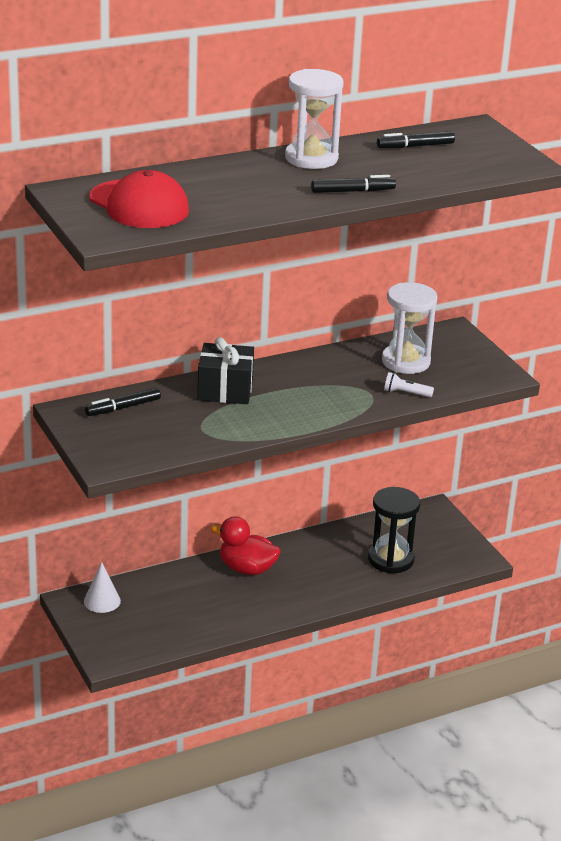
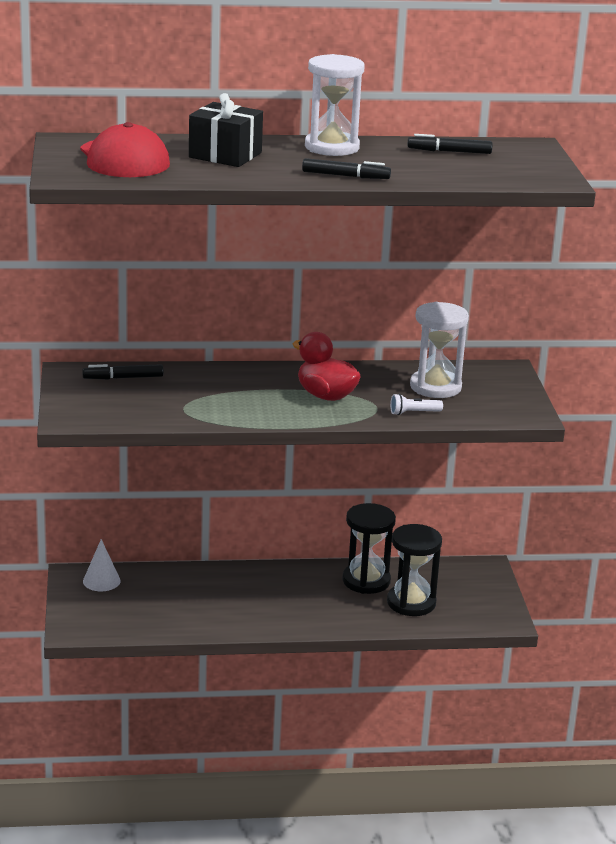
camera: 20 degrees right, 5 degrees down
black gift [197,337,254,404] -> black gift moved to [189,93,263,167]
red duck [211,516,281,575] -> red duck moved to [292,332,361,401]
white flashlight [384,372,434,398] -> white flashlight turned 45 degrees counterclockwise [390,394,443,415]
none -> black hourglass [342,503,396,594]

